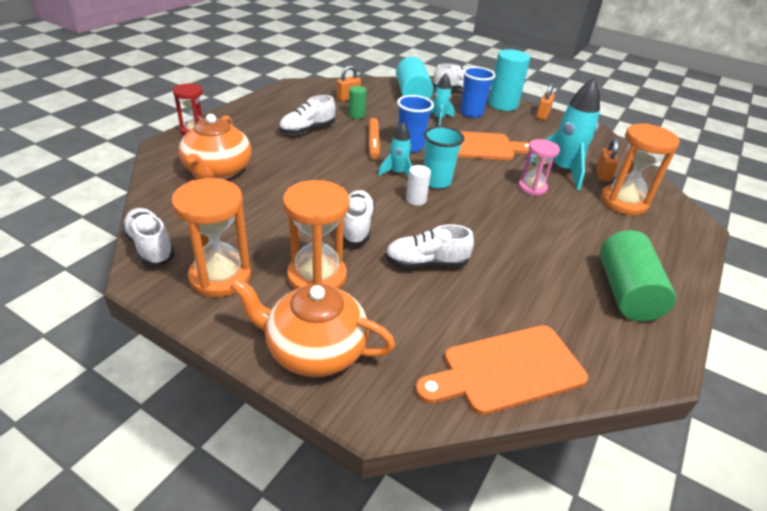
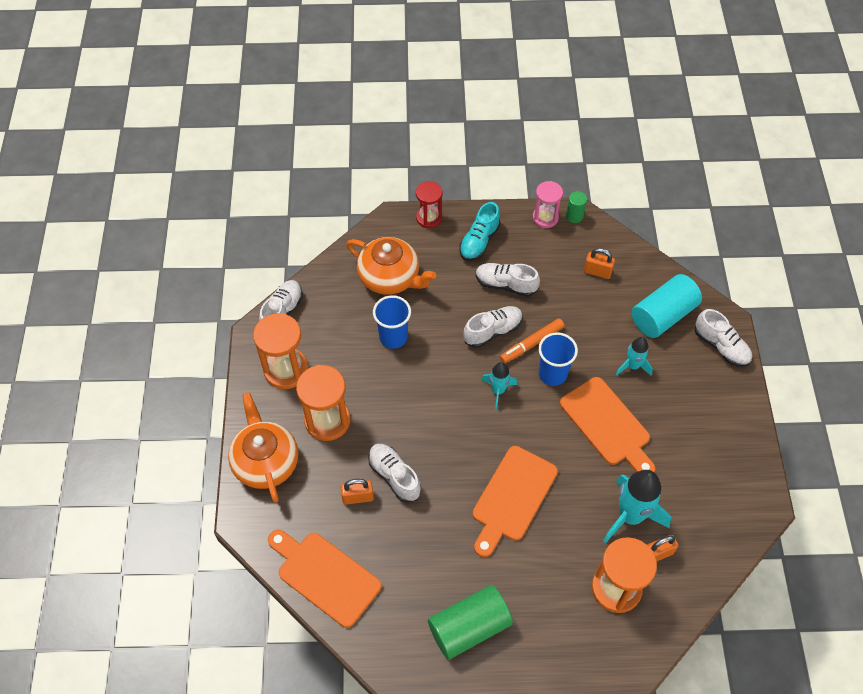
camera: 60 degrees right, 20 degrees up
orange teapot [179,114,252,180] -> orange teapot turned 120 degrees counterclockwise [347,237,436,295]
white shoe [343,190,375,245] -> white shoe moved to [463,306,523,348]
green cylinder [348,86,366,119] -> green cylinder moved to [566,191,587,223]
white cylinder [406,165,431,206] -> none
turquoise cup [424,126,464,189] -> none
blue cup [460,67,495,118] -> blue cup moved to [373,295,411,349]
turquoise cylinder [488,49,530,111] -> none
pink hourglass [518,139,560,196] -> pink hourglass moved to [533,181,563,228]
orange padlock [536,83,555,120] -> orange padlock moved to [340,479,374,505]
none -> turquoise shoe [459,202,501,261]
none -> orange cutting board [472,446,558,557]

